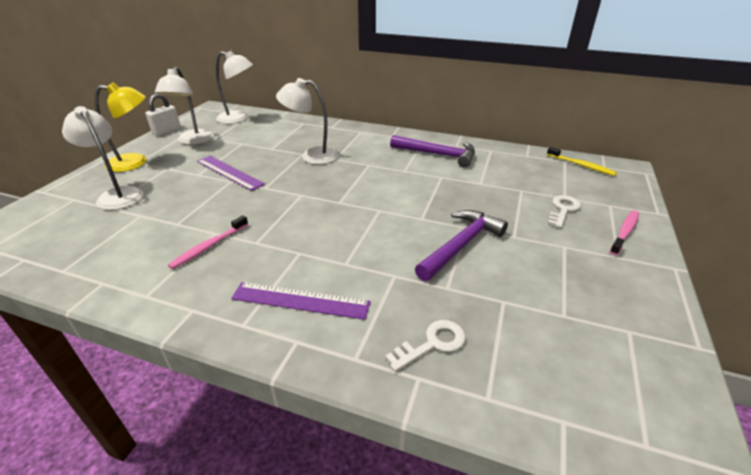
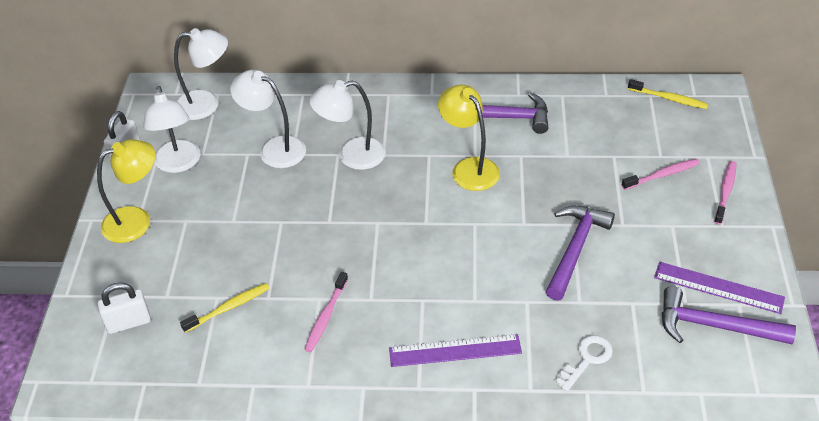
camera: 15 degrees left, 10 degrees up
white lamp [62,106,143,210] -> white lamp moved to [230,70,306,168]
purple ruler [197,156,265,191] -> purple ruler moved to [654,262,785,314]
white key [548,195,581,228] -> pink toothbrush [622,159,700,190]
none -> white padlock [98,282,151,334]
none -> yellow toothbrush [180,283,270,333]
none -> yellow lamp [438,84,500,191]
none -> purple hammer [662,286,796,344]

